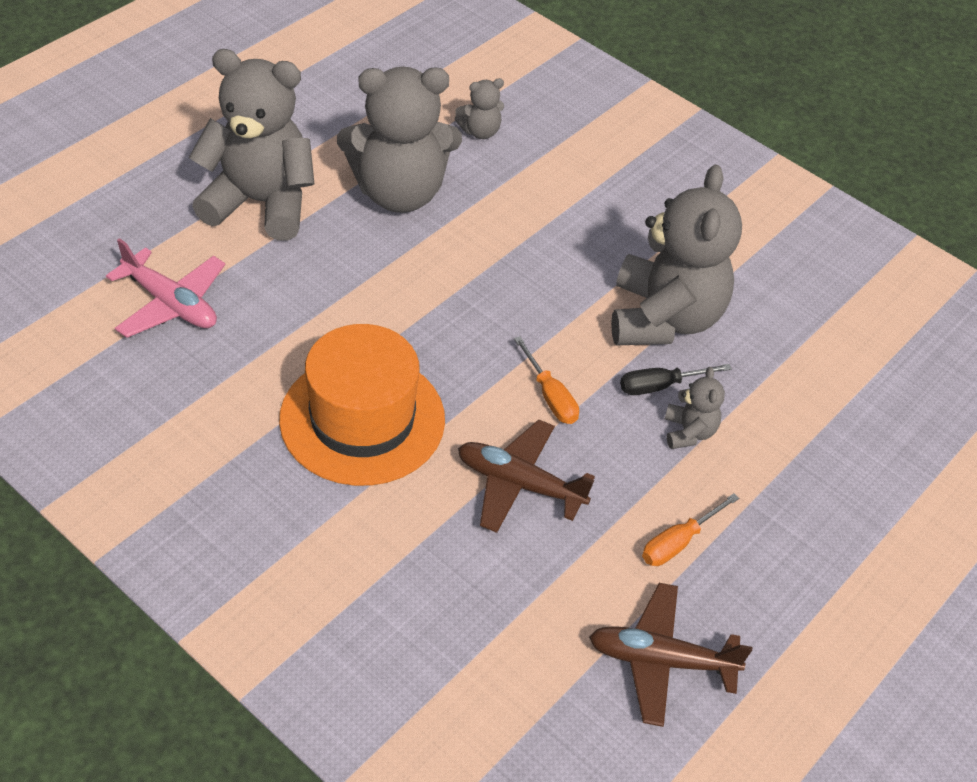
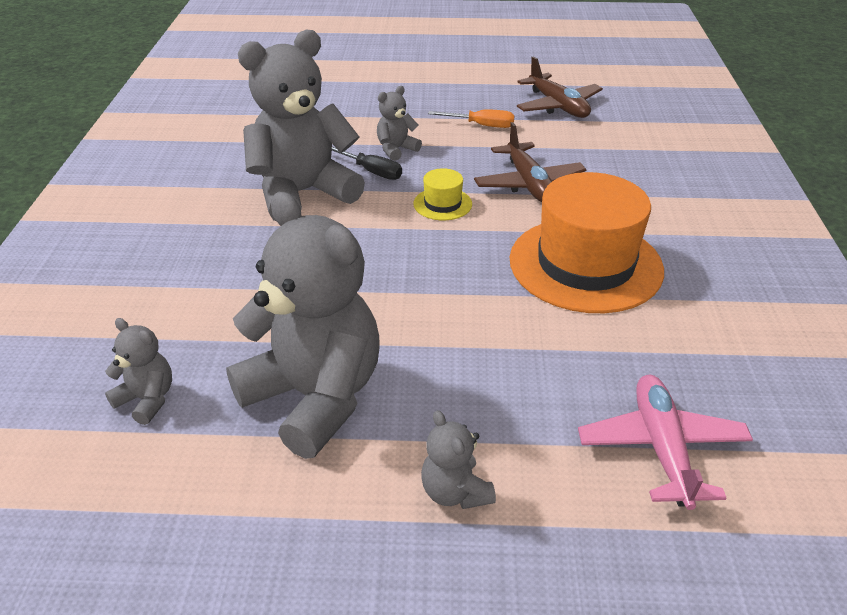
camera: 125 degrees left, 10 degrees down
grey teddy bear [189,49,314,241] -> grey teddy bear [421,410,496,509], size x0.44
orange screwdriver [514,336,579,424] -> yellow hat [413,168,472,220]

